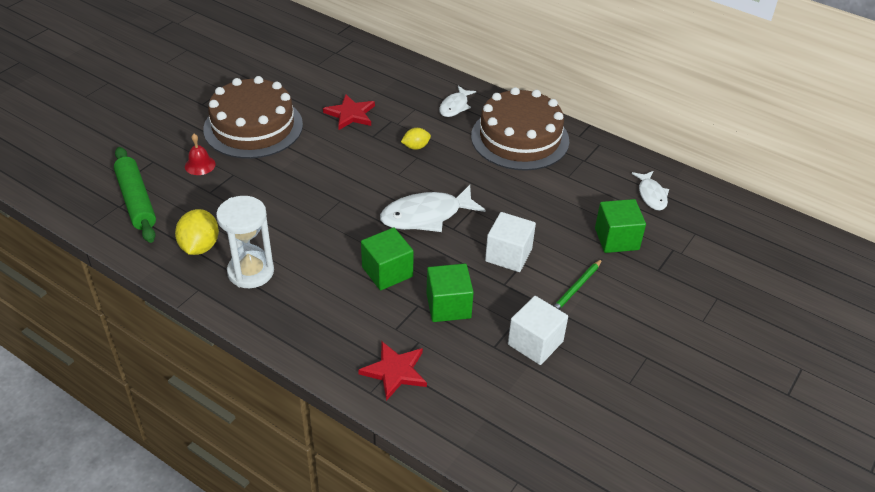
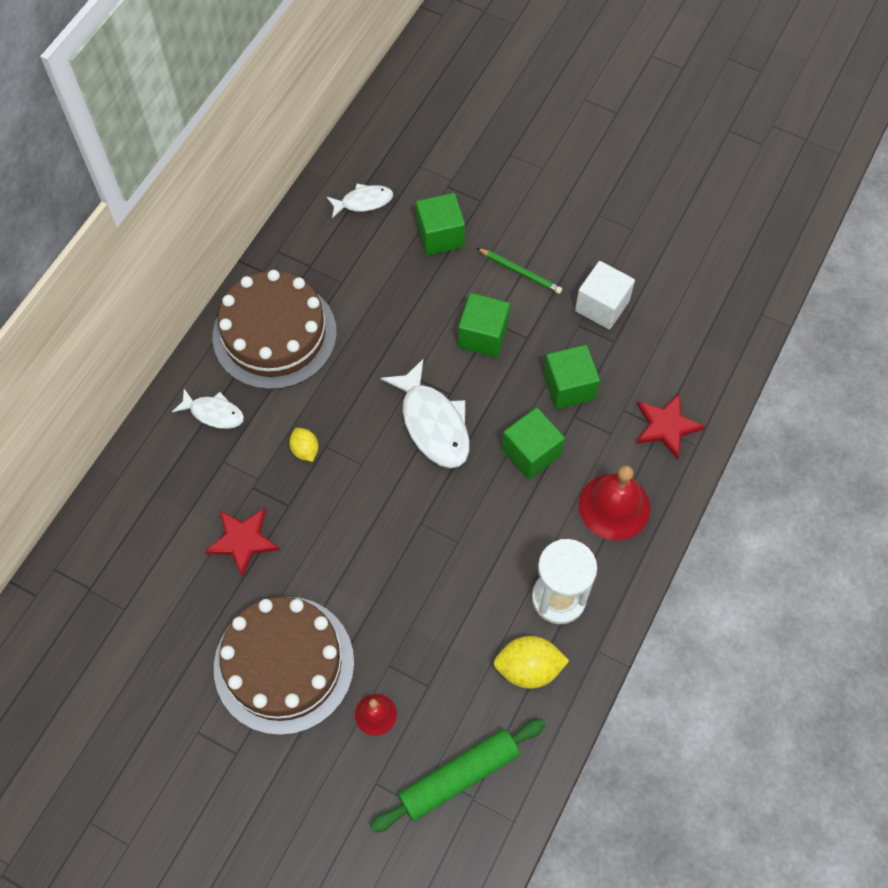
camera: 95 degrees left, 20 degrees up
white cube [485,212,536,272] -> green cube [458,293,510,357]
none -> red bell [579,465,650,540]

